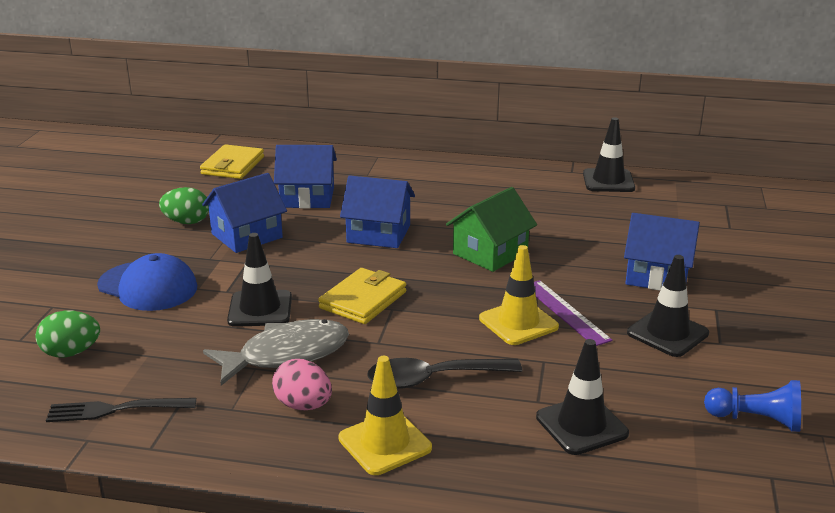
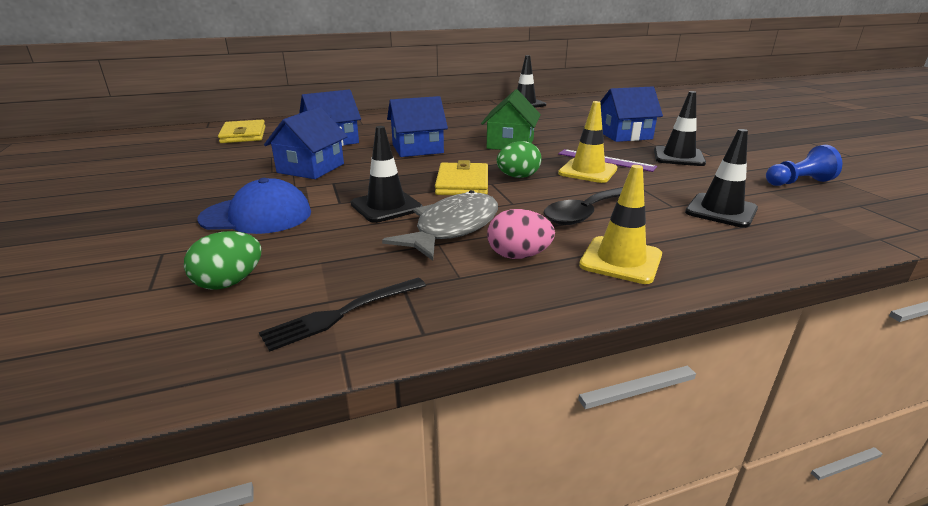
camera: 30 degrees left, 0 degrees up
green egg [159,187,209,224] -> green egg moved to [497,141,542,178]

